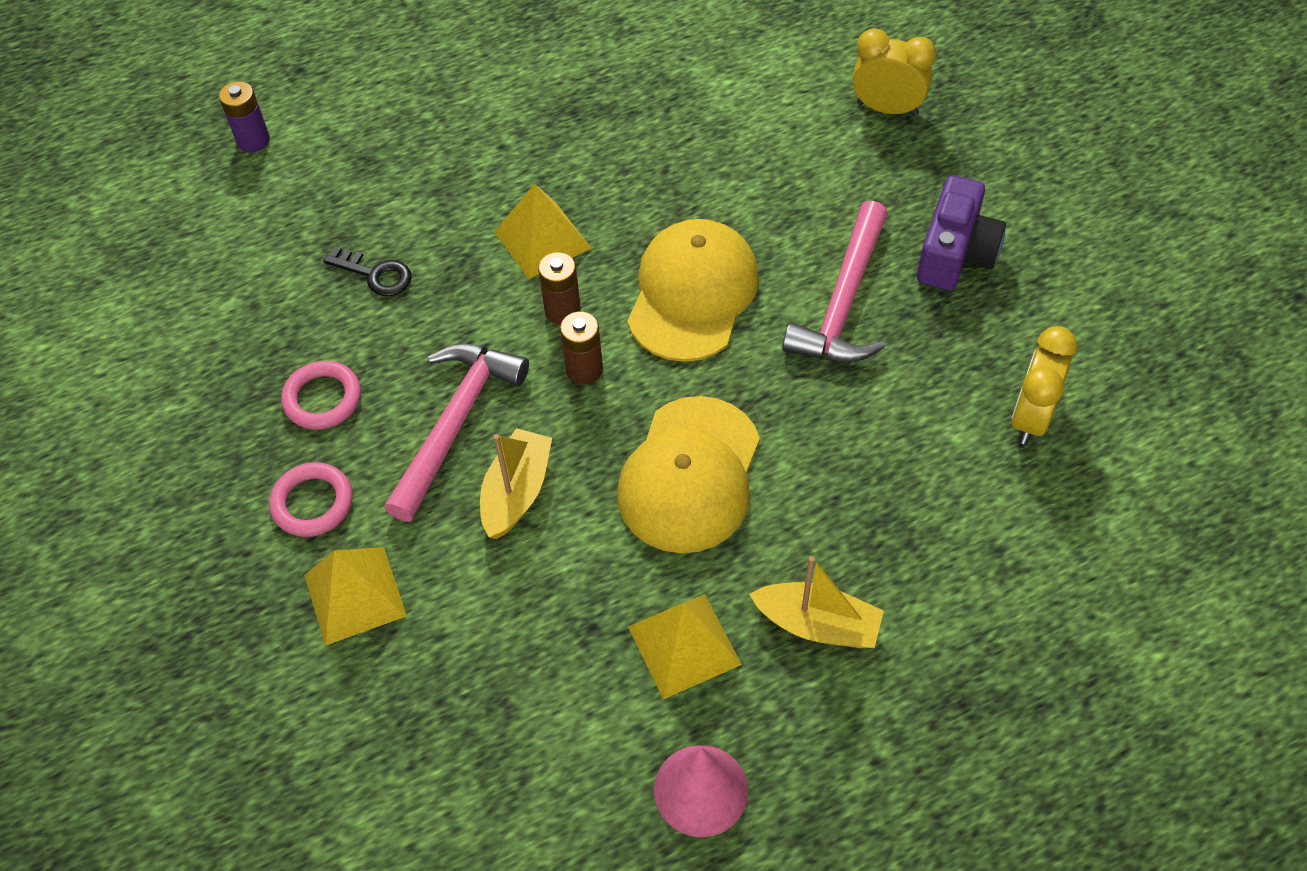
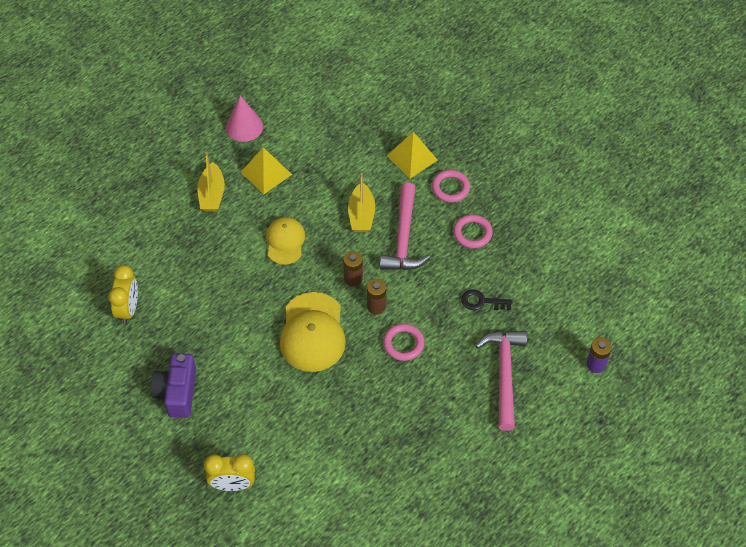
camera: 160 degrees right, 0 degrees up
yellow pyramid [494,184,591,279] -> pink ring [383,324,425,361]
yellow cap [617,396,760,553] -> yellow cap [266,217,305,265], size x0.63
yellow boat [749,556,884,648] -> yellow boat turned 90 degrees counterclockwise [197,152,225,211]
pink hammer [782,200,888,363] -> pink hammer moved to [475,331,527,431]

